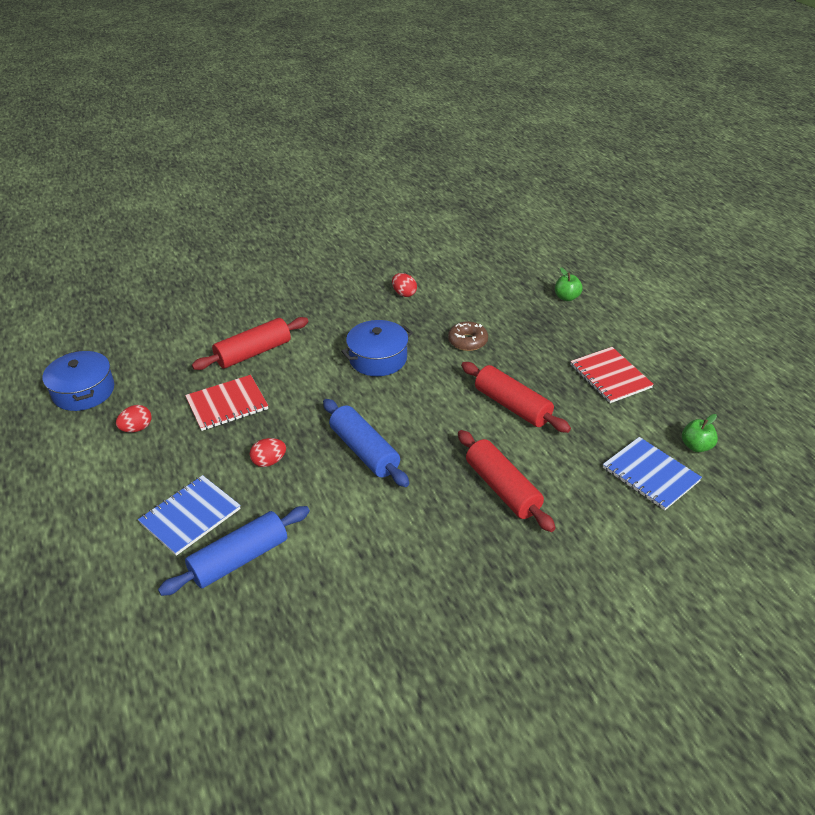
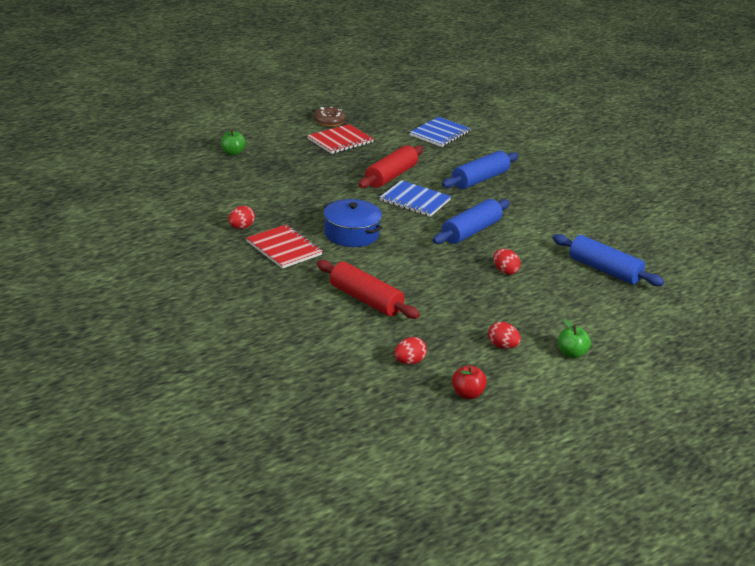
camera: 105 degrees left, 10 degrees down
blue pot [42,350,114,411] -> red apple [452,365,487,399]
blue notebook [138,475,241,556] -> blue notebook moved to [380,180,451,217]
red notebook [185,375,268,431] -> red notebook moved to [246,225,323,269]
brown donut [448,321,488,351] -> brown donut moved to [314,107,346,127]
red rolling pin [458,430,556,532] -> blue rolling pin [442,151,519,189]
green apple [682,414,718,452] -> green apple moved to [558,319,591,358]
none -> red egg [394,337,427,365]

